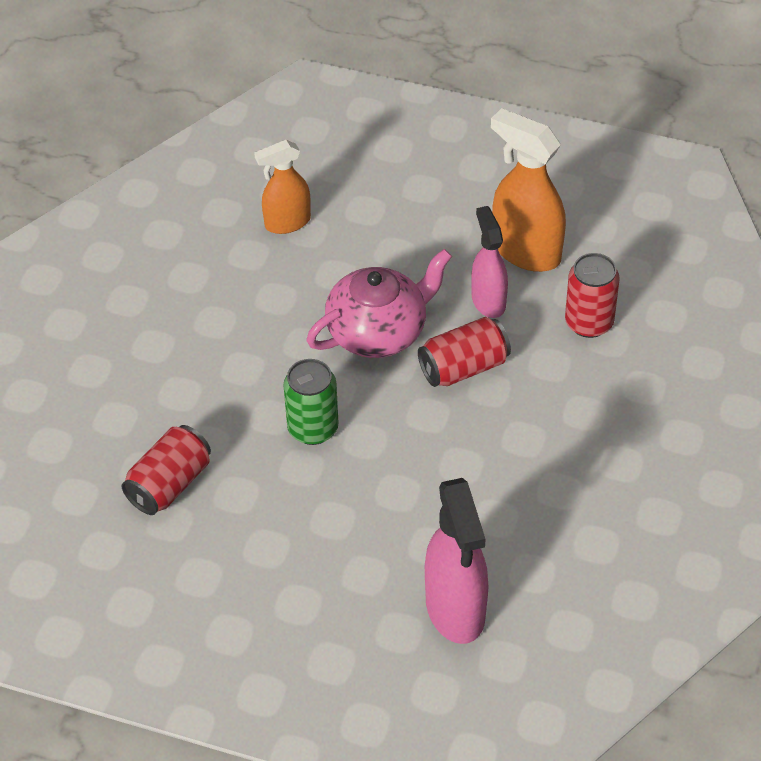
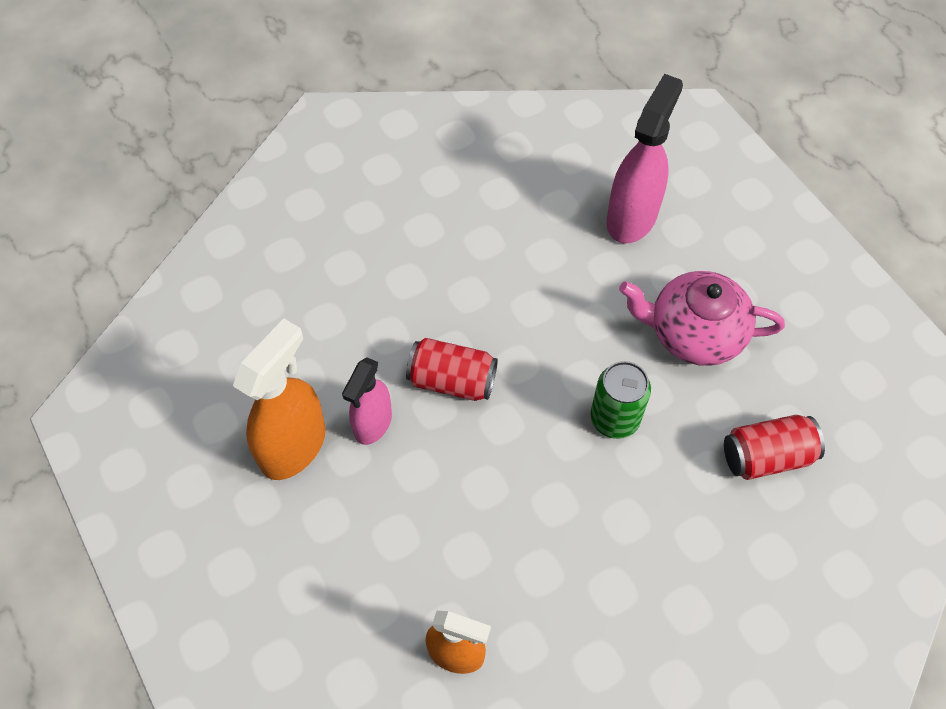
camera: 140 degrees left, 10 degrees up
pink teapot [307,249,452,358] -> pink teapot moved to [619,271,785,366]
orange spray bottle [491,108,566,272] -> orange spray bottle turned 135 degrees counterclockwise [233,318,326,480]
red can [565,253,620,338] -> none

